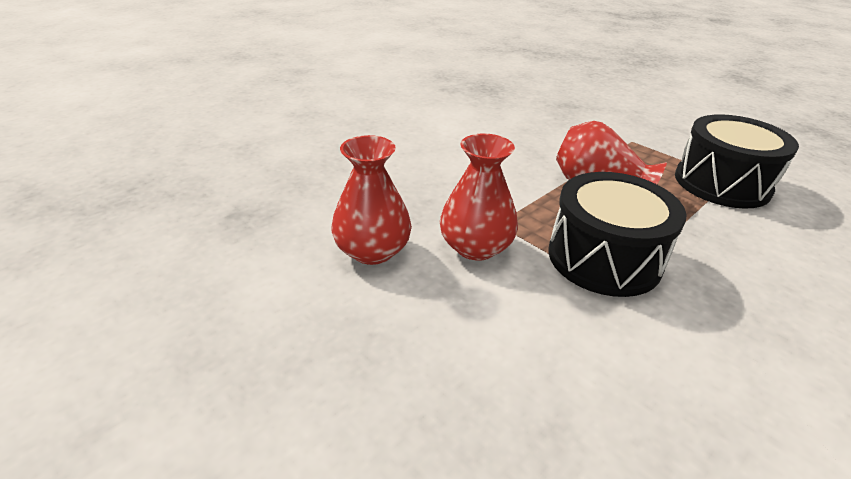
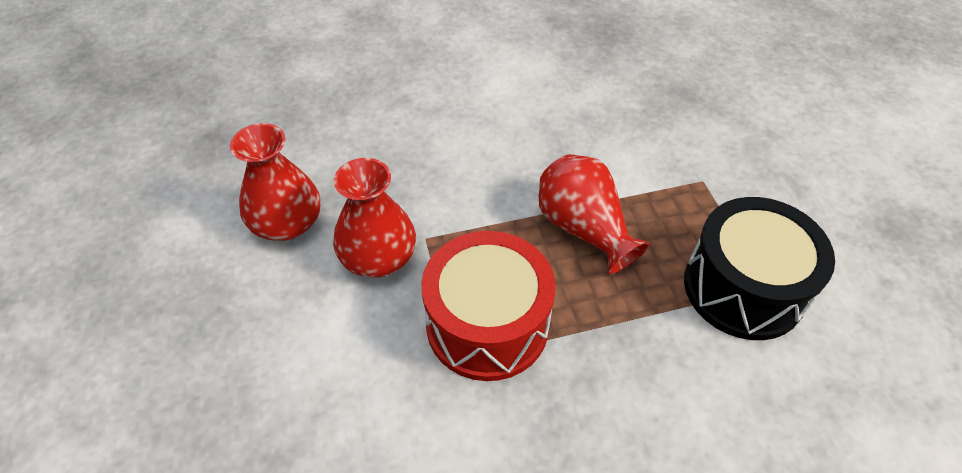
camera: 30 degrees right, 15 degrees up
black drum [548,172,686,297] -> red drum [422,231,556,381]

